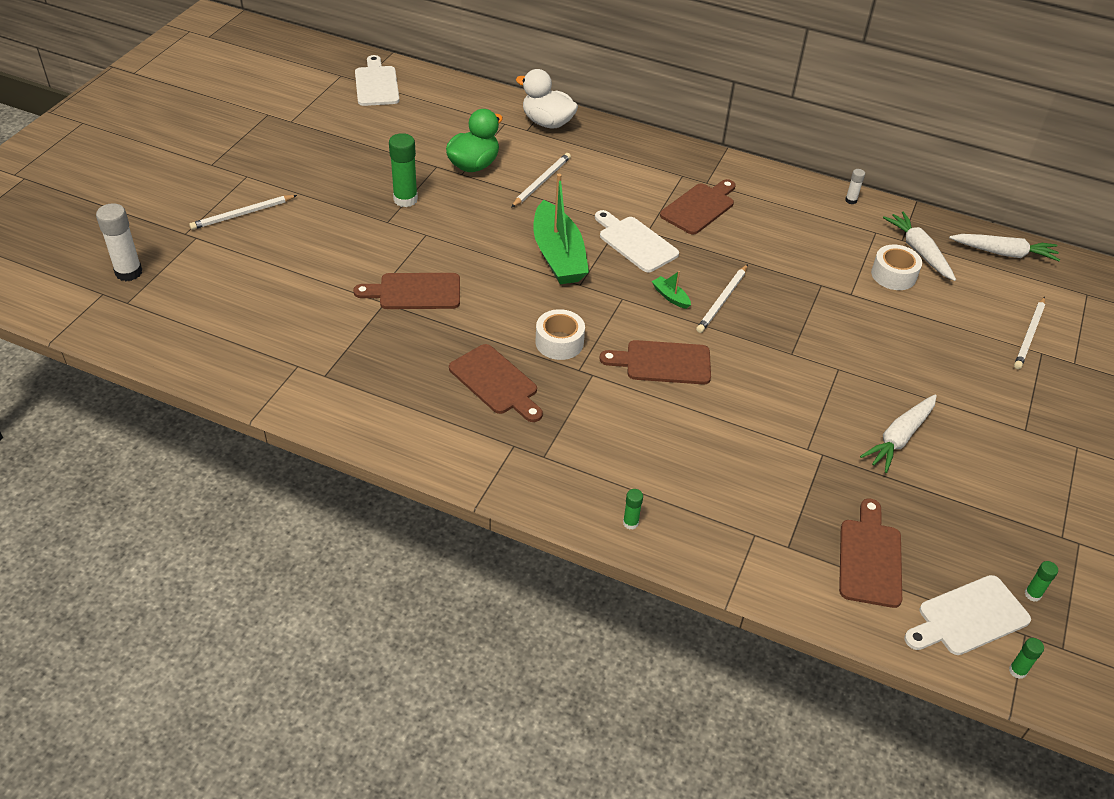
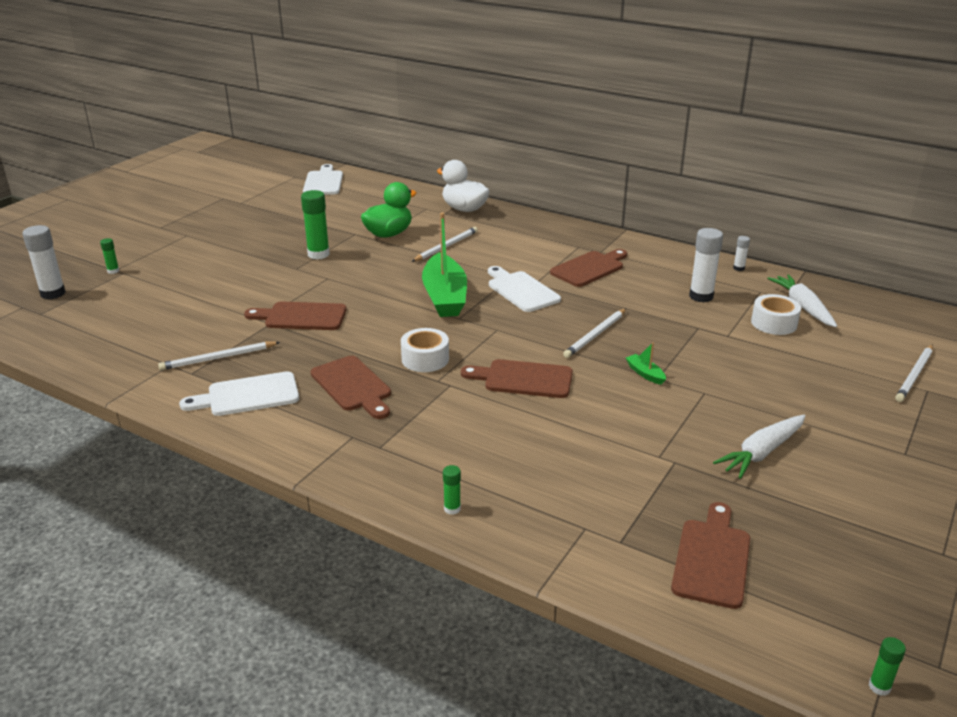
camera: 10 degrees right, 15 degrees down
white pencil [189,195,297,230] -> white pencil moved to [158,342,280,370]
green boat [652,271,691,309] -> green boat moved to [626,342,666,385]
white cutting board [904,575,1031,655] -> white cutting board moved to [179,371,299,416]
white carrot [949,234,1060,261] -> none
green glue stick [1025,561,1058,602] -> green glue stick moved to [100,238,119,274]
none -> white glue stick [689,228,723,303]

